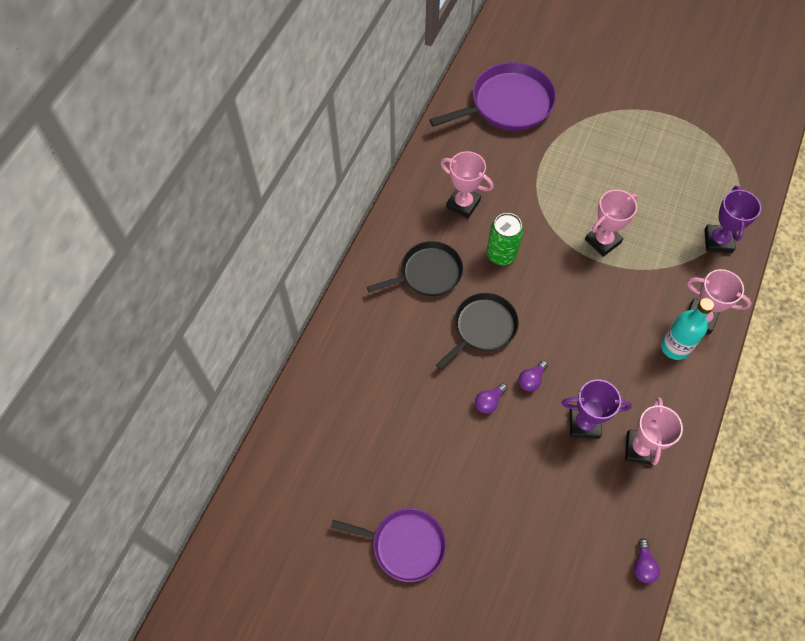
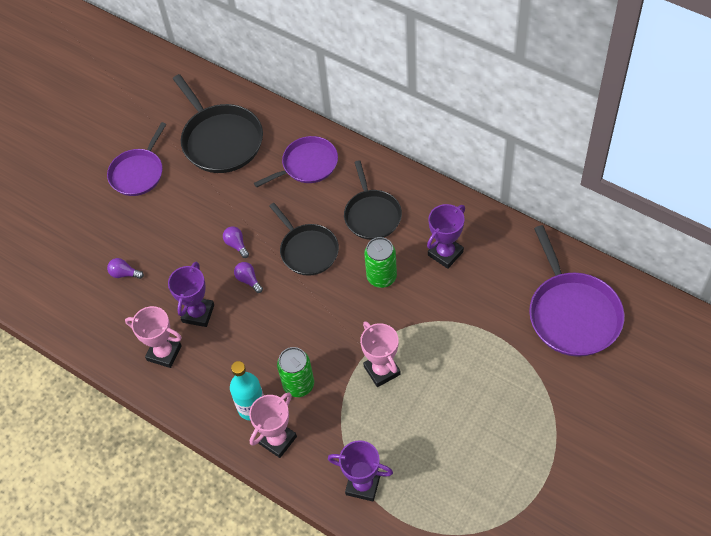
camera: 105 degrees right, 5 degrees down
pink trophy [440,151,494,218] -> purple trophy [427,204,465,269]
purple light bulb [634,538,660,583] -> purple light bulb moved to [107,258,144,279]
none -> black pan [173,74,263,173]
none -> purple pan [254,136,338,188]
none -> green can [277,347,314,397]

